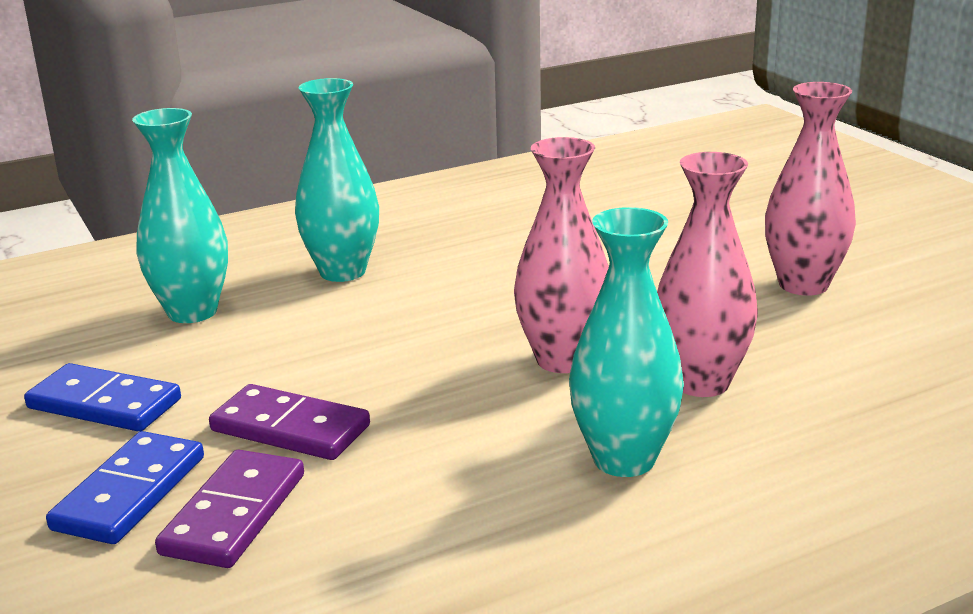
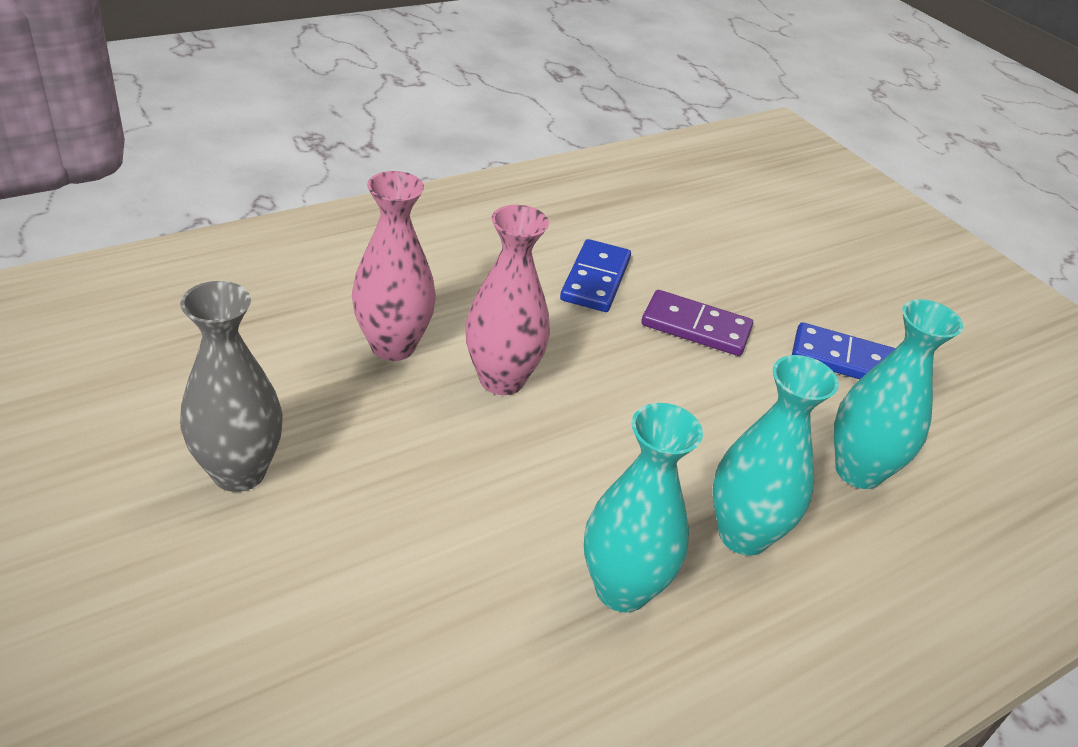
camera: 170 degrees right, 15 degrees up
blue domino [46,431,204,544] -> blue domino moved to [560,239,631,312]
purple domino [155,449,304,568] -> none
turquoise vase [569,207,684,477] -> turquoise vase moved to [584,403,703,613]
pink vase [765,82,856,296] -> grey vase [180,281,283,492]

